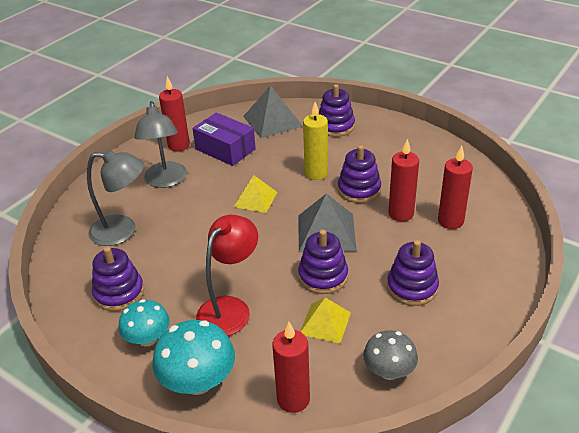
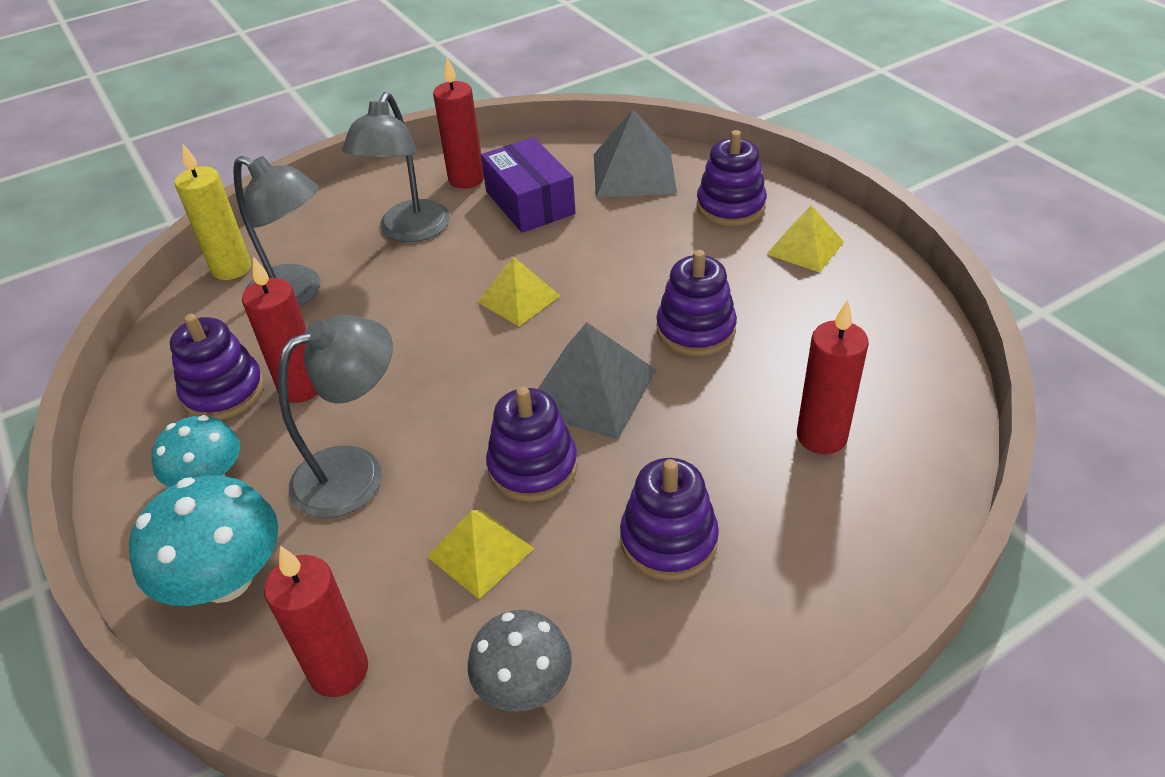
camera: 25 degrees right, 5 degrees up
red lamp [196,215,258,336] -> grey lamp [278,315,393,518]
yellow candle [303,102,328,180] -> yellow candle moved to [175,144,251,280]
red candle [389,139,419,221] -> red candle moved to [242,257,318,403]
none -> yellow pyramid [767,205,844,273]

